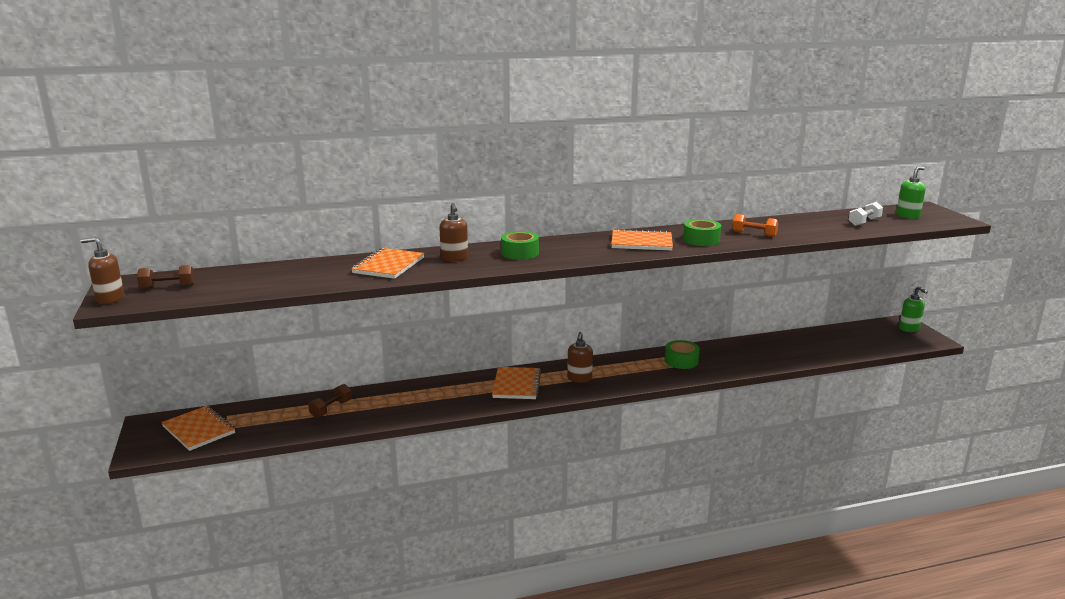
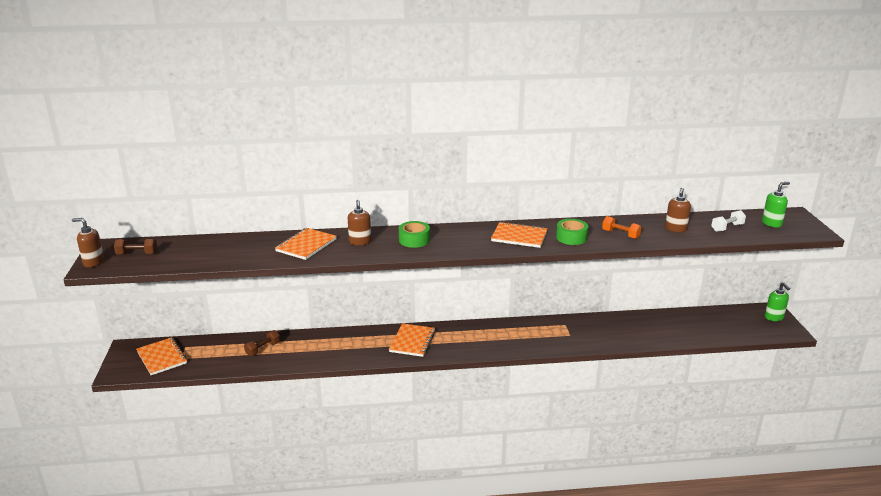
camera: 10 degrees right, 5 degrees up
brown soap dispenser [567,332,593,383] -> brown soap dispenser moved to [665,188,691,232]
green tape [665,340,700,369] -> none

